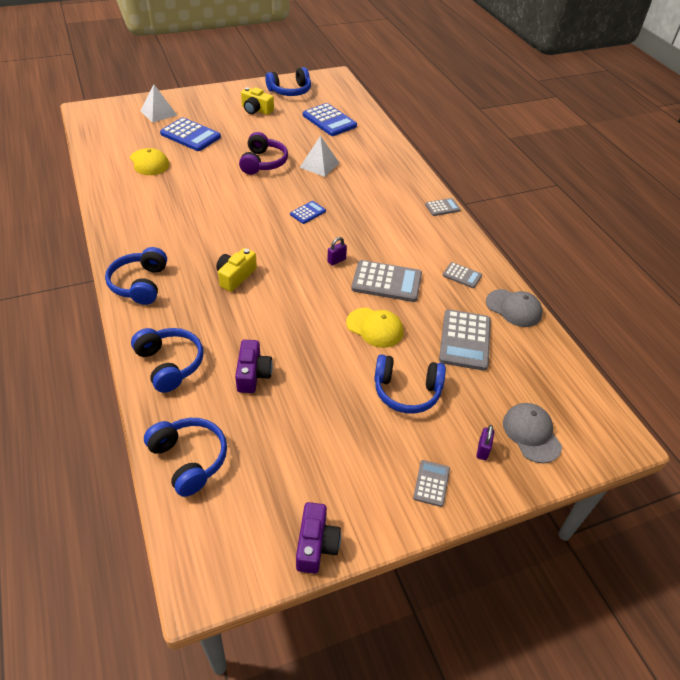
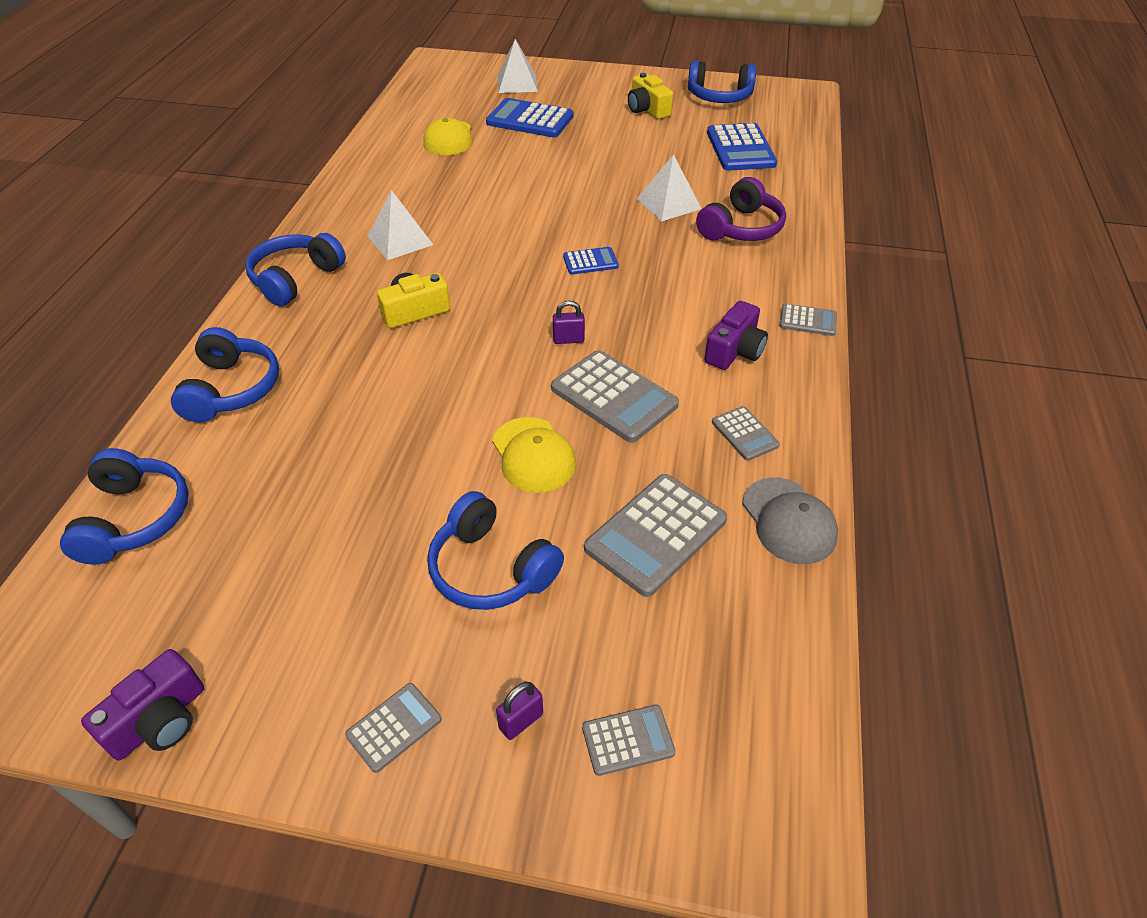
camera: 35 degrees right, 0 degrees up
blue calculator [160,117,221,151] -> blue calculator turned 135 degrees clockwise [486,98,574,138]
purple camera [235,340,273,393] -> purple camera moved to [704,301,768,370]
purple headphones [239,132,288,175] -> purple headphones moved to [696,177,786,241]
grey cap [503,403,562,463] -> grey calculator [582,705,676,776]
none -> white pyramid [368,190,433,260]

